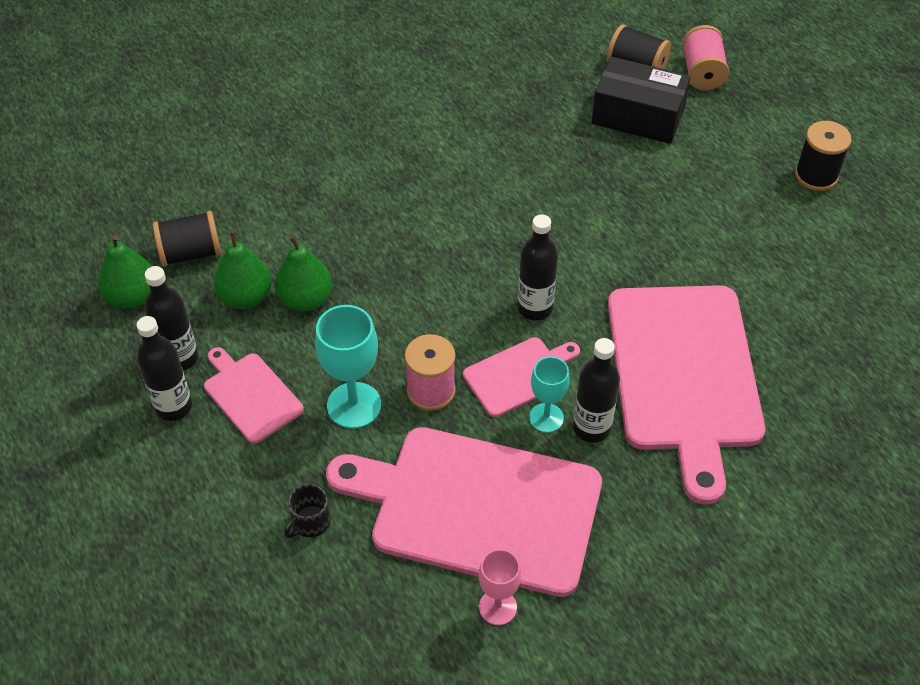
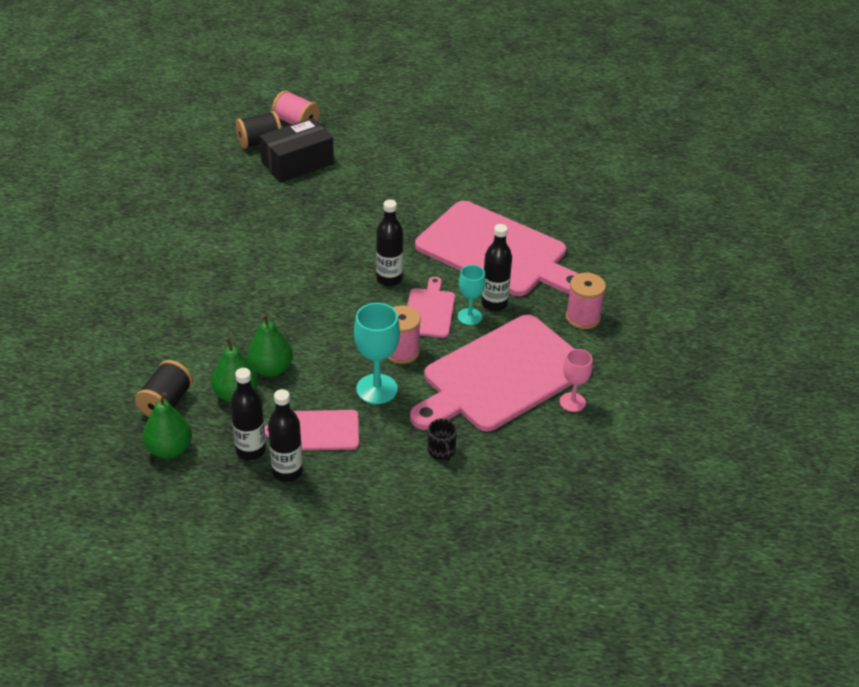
camera: 55 degrees left, 10 degrees down
black spool [795,121,852,191] -> none
none -> pink spool [566,273,606,329]

